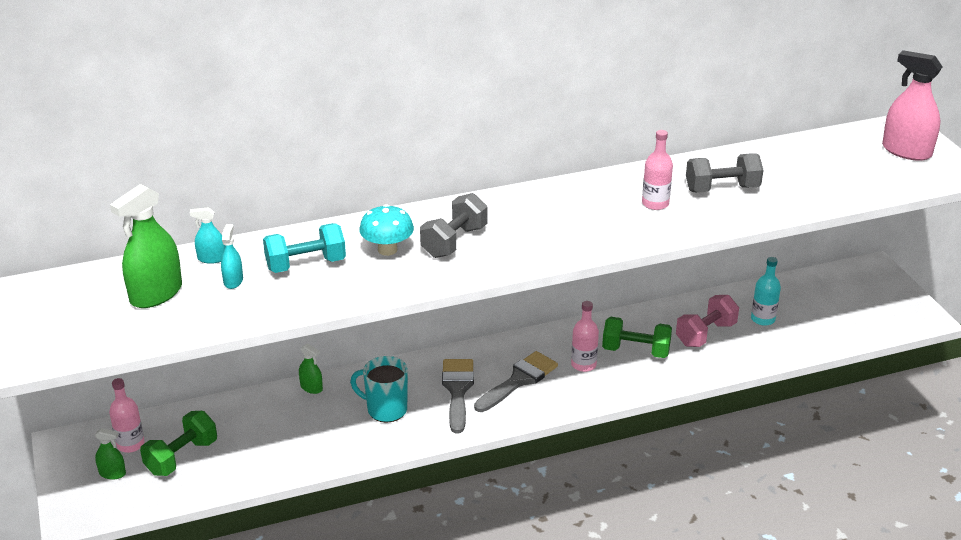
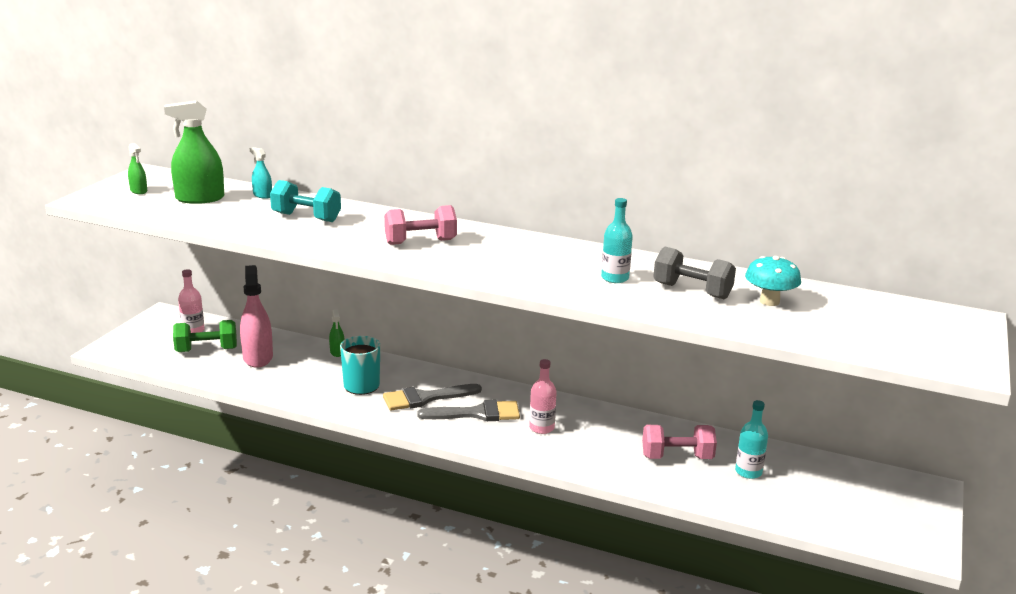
camera: 40 degrees right, 10 degrees down
green spray bottle [95,428,126,479] -> green spray bottle moved to [128,143,147,194]
turquoise spray bottle [221,224,243,289] -> none
turquoise mushroom [359,204,414,256] -> turquoise mushroom moved to [745,256,801,306]
grey dumbbell [420,193,487,258] -> pink dumbbell [384,205,457,245]
grey brush [442,359,474,433] -> grey brush turned 150 degrees counterclockwise [383,384,482,411]
green dumbbell [602,317,672,358] -> none
pink bottle [642,130,673,210] -> turquoise bottle [601,198,633,283]
pink spray bottle [882,50,942,161] -> pink spray bottle moved to [240,265,273,368]

